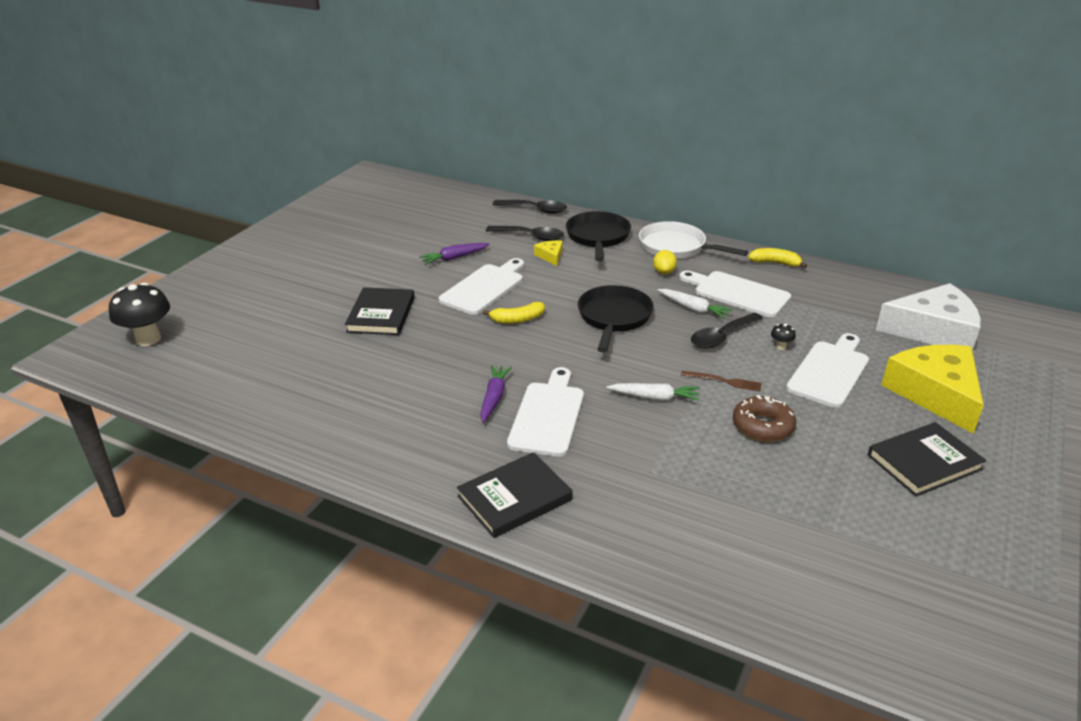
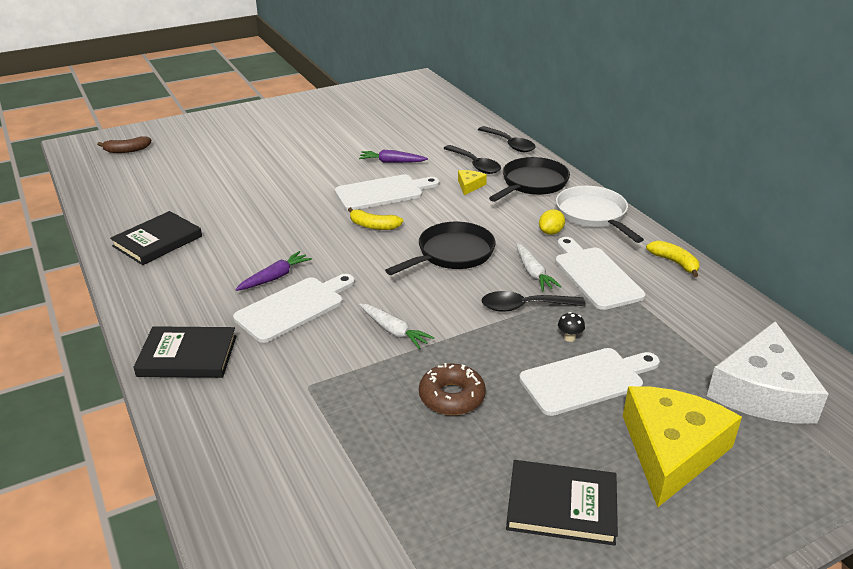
camera: 35 degrees right, 0 degrees up
black mushroom [109,283,170,346] -> brown banana [97,136,151,153]
black book [345,287,415,335] -> black book moved to [110,211,202,265]
brown fork [681,371,762,391] -> none
white cheese [876,283,981,351] -> white cheese turned 75 degrees clockwise [707,321,828,423]

